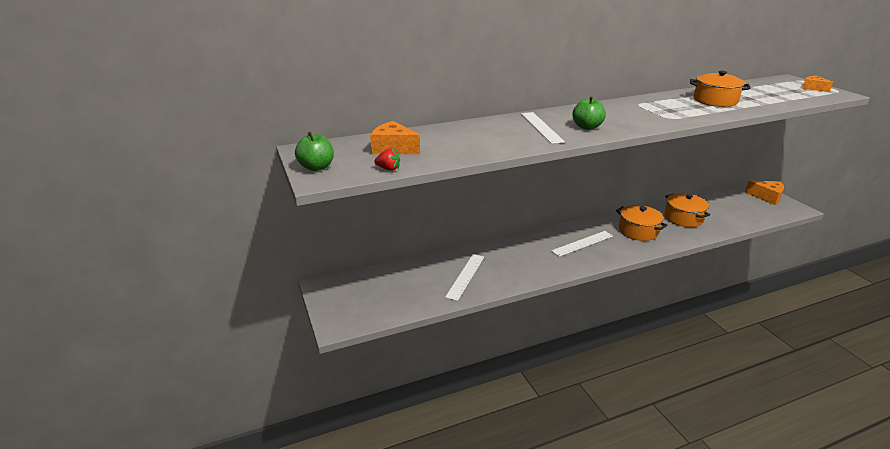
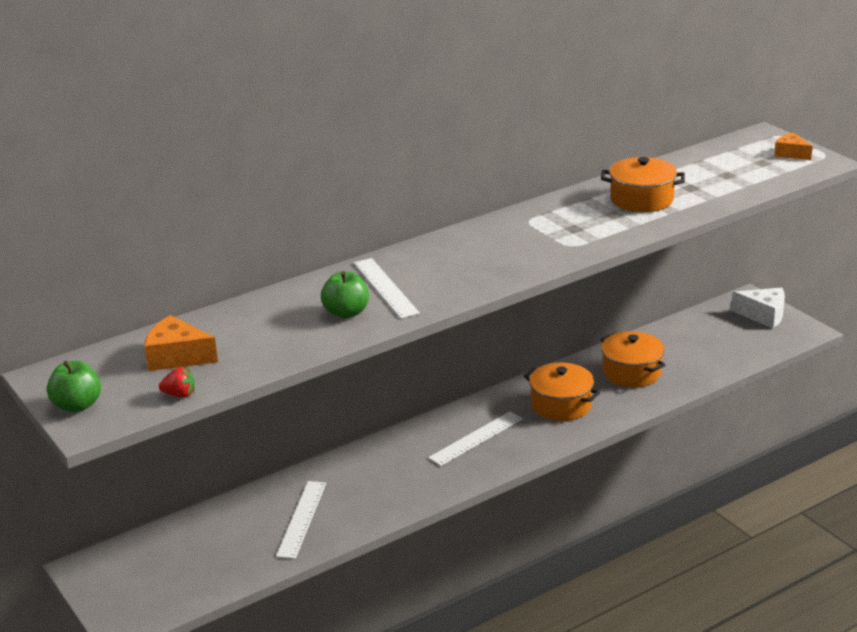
camera: 10 degrees left, 0 degrees up
green apple [572,96,606,130] -> green apple moved to [321,271,369,319]
orange cheese [745,180,784,205] -> white cheese [731,288,785,328]

